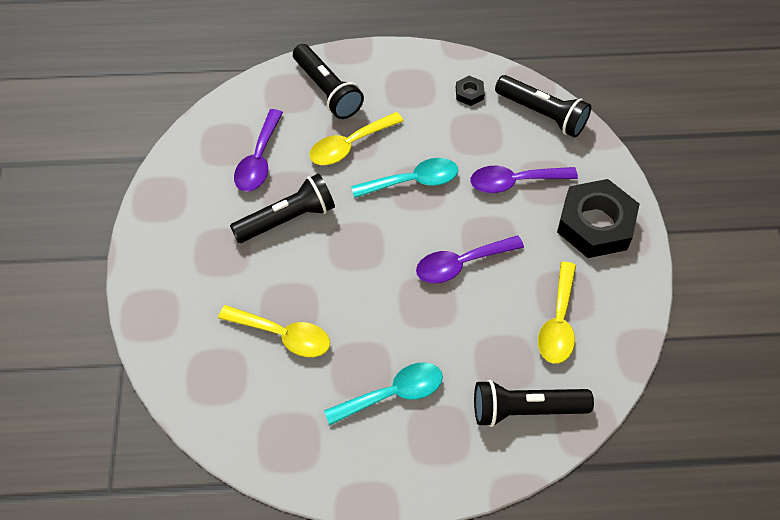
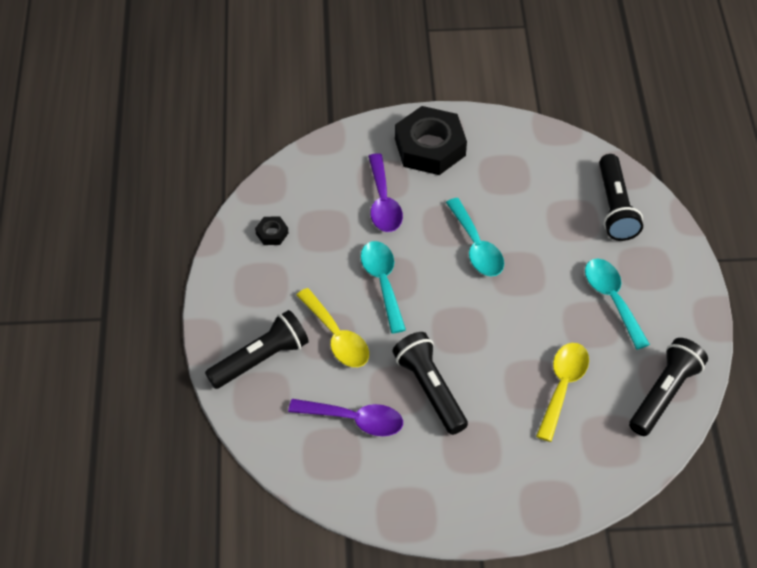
camera: 90 degrees left, 5 degrees down
purple spoon [416,235,524,283] -> turquoise spoon [446,198,504,276]
black flashlight [495,75,591,138] -> black flashlight moved to [629,338,708,436]
yellow spoon [538,262,576,364] -> none

